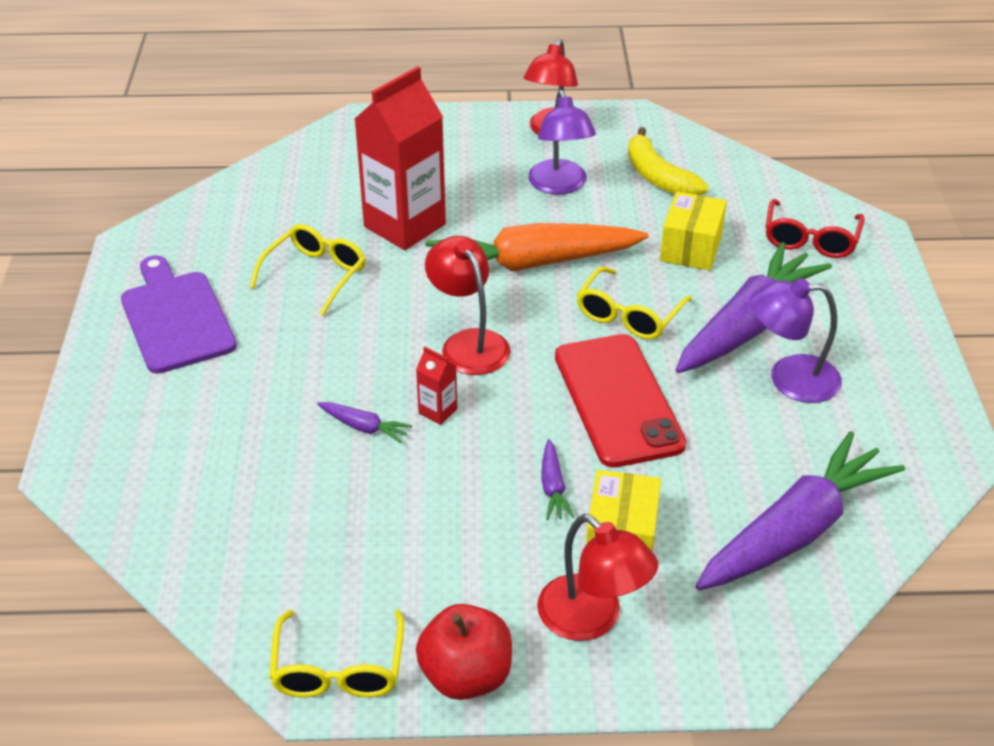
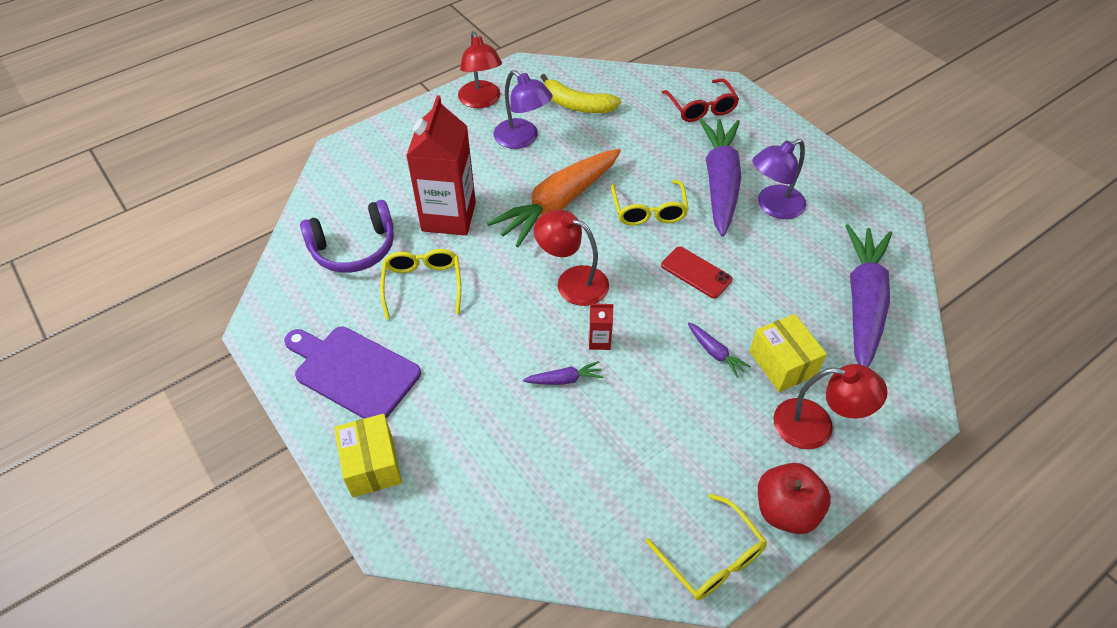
camera: 35 degrees left, 10 degrees up
red phone [555,334,686,468] -> red phone [661,247,733,298], size x0.54
yellow box [660,191,727,271] -> yellow box moved to [334,414,402,497]
none -> purple headphones [300,200,394,273]

